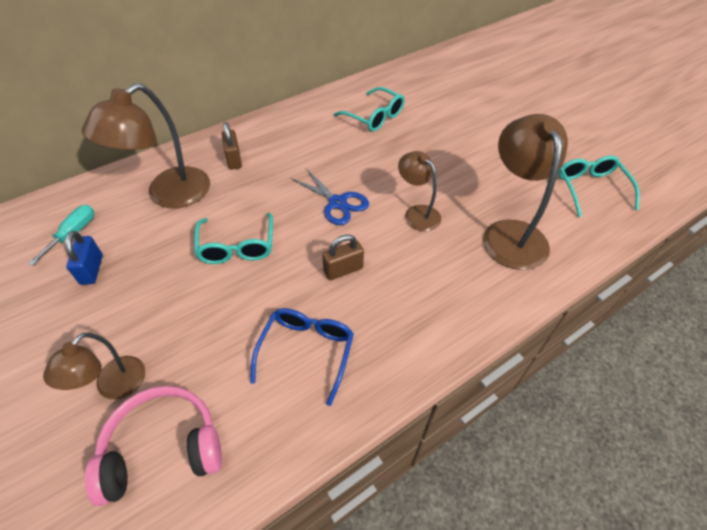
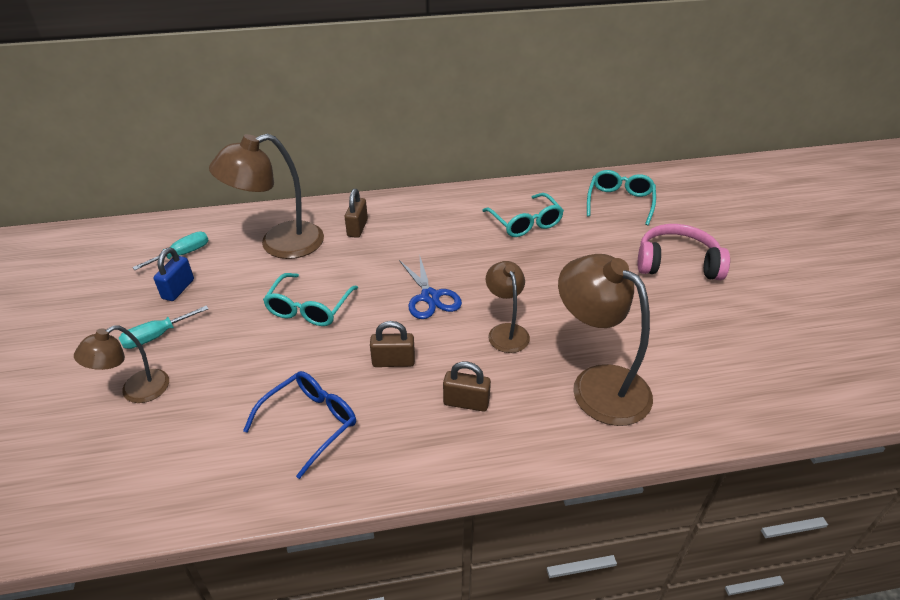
camera: 25 degrees right, 10 degrees down
pink headphones [85,386,222,506] -> pink headphones moved to [637,224,730,280]
brown lamp [483,114,568,270] -> brown lamp turned 60 degrees counterclockwise [558,254,653,426]
turquoise glasses [558,156,640,217] -> turquoise glasses moved to [587,170,656,225]
none -> turquoise screwdriver [119,306,208,349]
none -> brown padlock [443,361,491,412]

